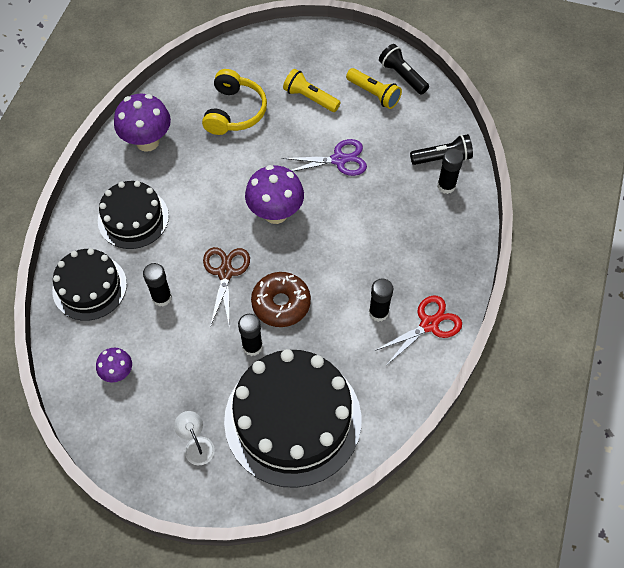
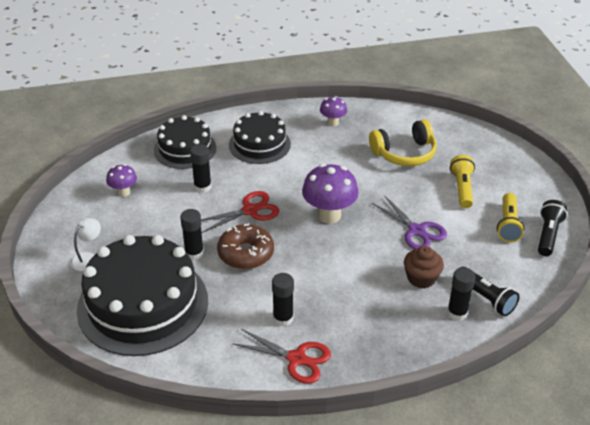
camera: 60 degrees right, 20 degrees down
purple mushroom [114,94,171,152] -> purple mushroom [320,96,347,126], size x0.56
brown scissors [203,247,250,328] -> red scissors [201,191,279,233]
none -> brown cupcake [404,246,444,289]

